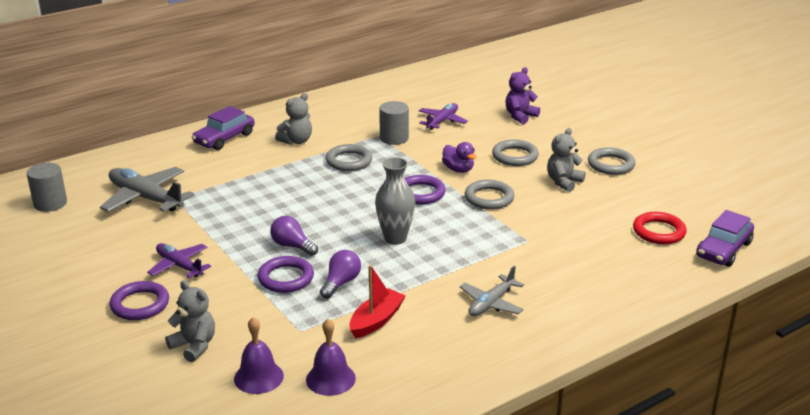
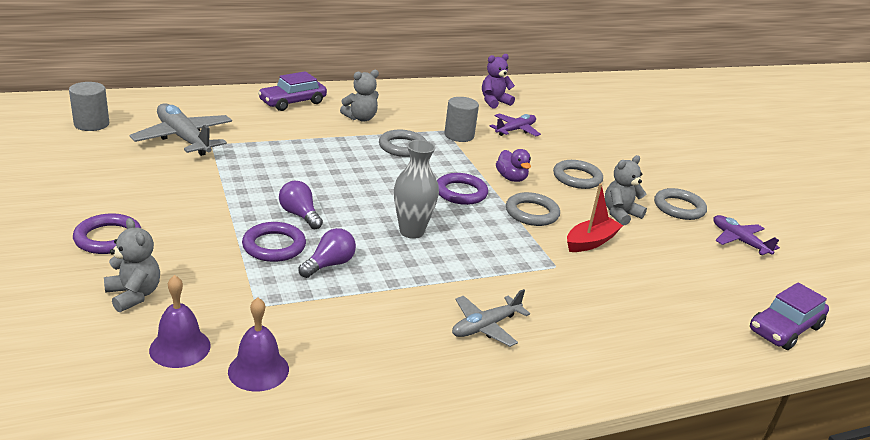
camera: 10 degrees right, 0 degrees up
purple plane [147,243,211,278] -> purple plane moved to [713,215,780,255]
red boat [349,265,406,338] -> red boat moved to [567,183,623,252]
purple teddy bear [505,67,540,124] -> purple teddy bear moved to [482,54,515,108]
red ring [633,212,687,244] -> none

